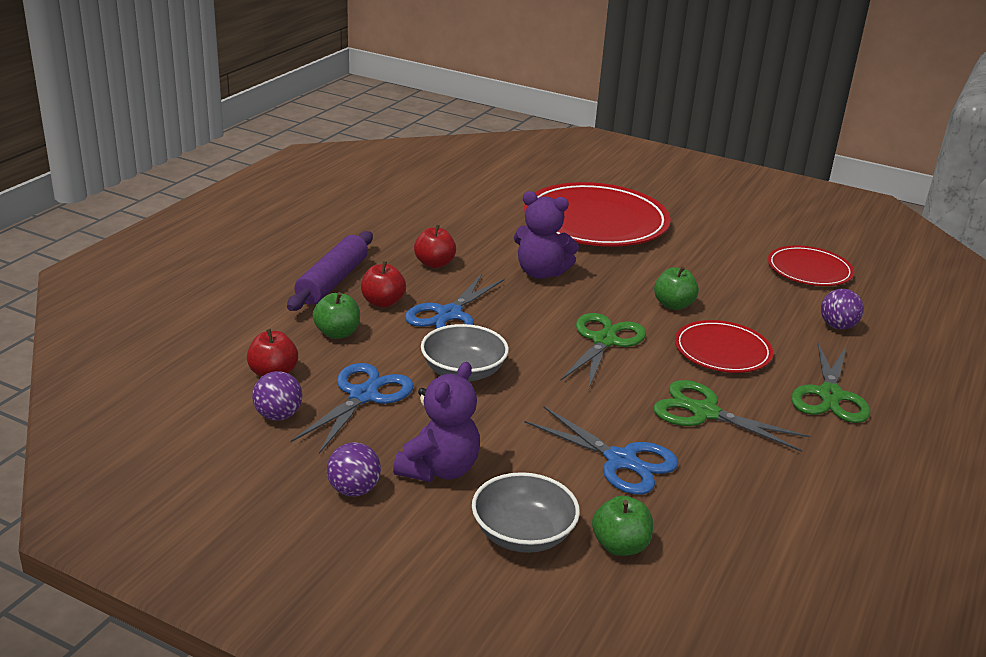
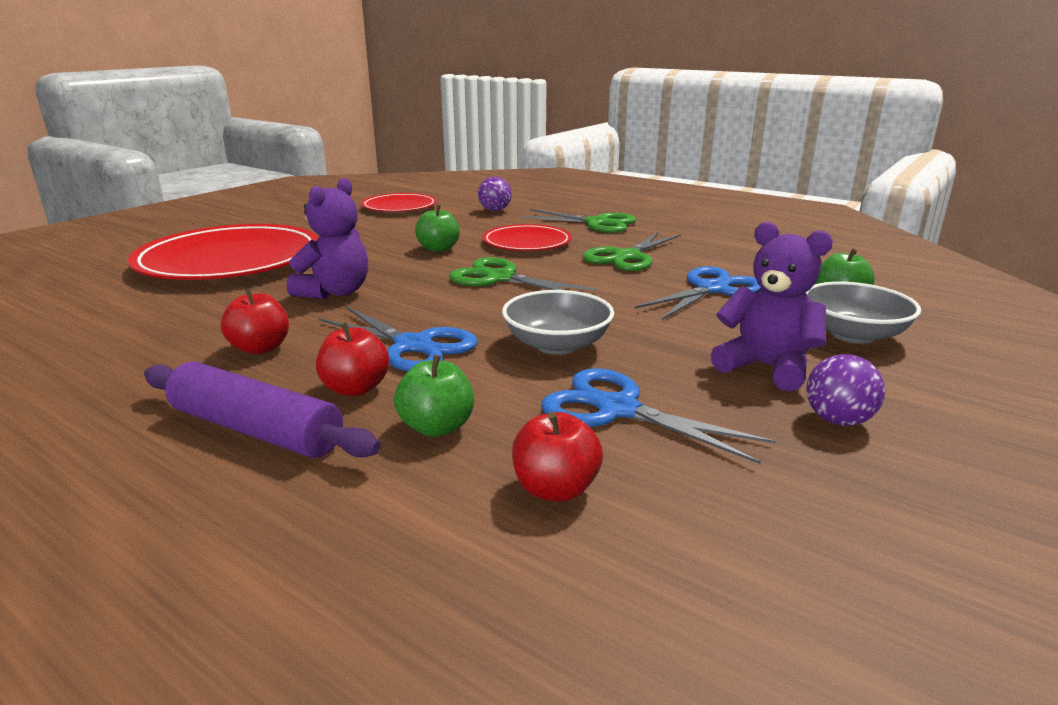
camera: 80 degrees left, 5 degrees down
purple ball [252,371,302,421] -> none

